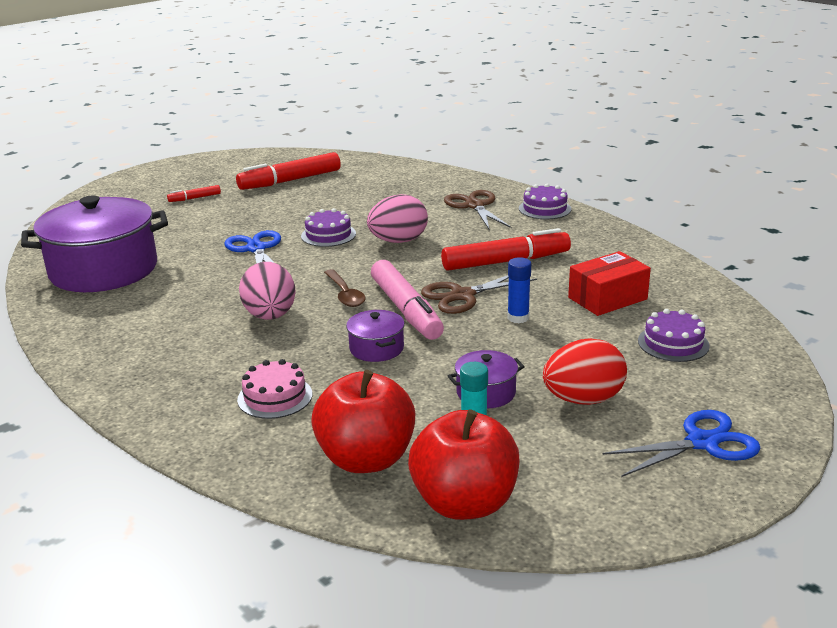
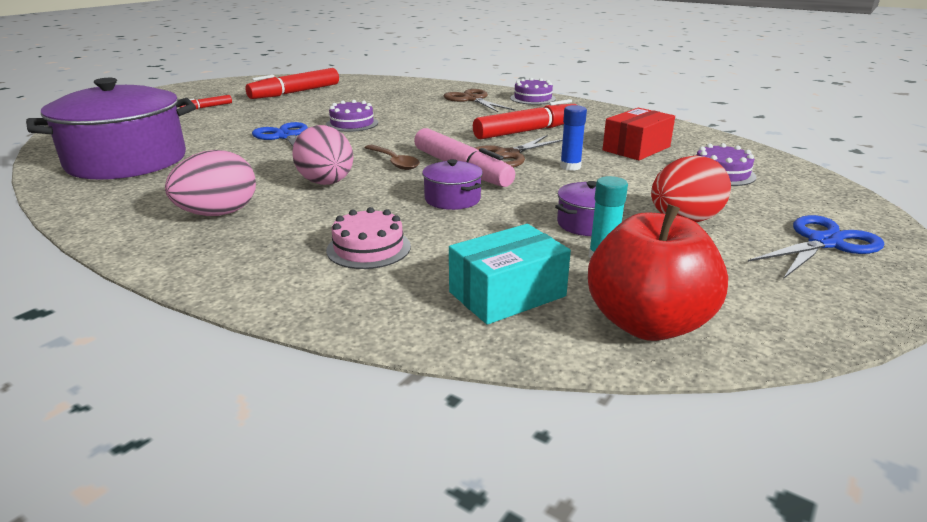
camera: 15 degrees left, 0 degrees up
red apple [311,370,415,473] -> turquoise box [449,224,571,325]
pink egg [367,194,428,243] -> pink egg moved to [165,150,256,216]

